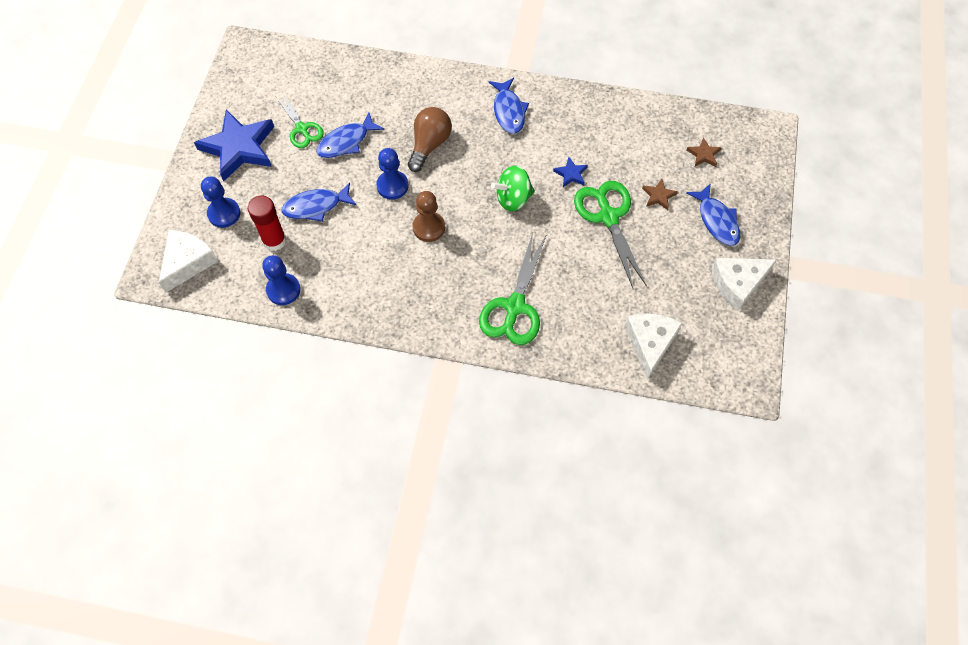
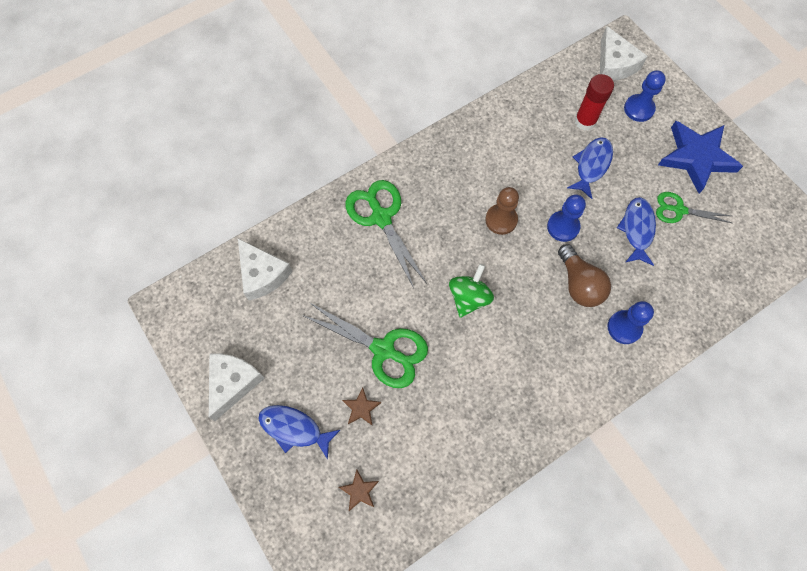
camera: 135 degrees right, 5 degrees up
blue pawn [262,255,300,305] -> blue pawn moved to [608,301,654,344]
blue fish [489,78,529,134] -> none
blue star [553,157,588,187] -> none

